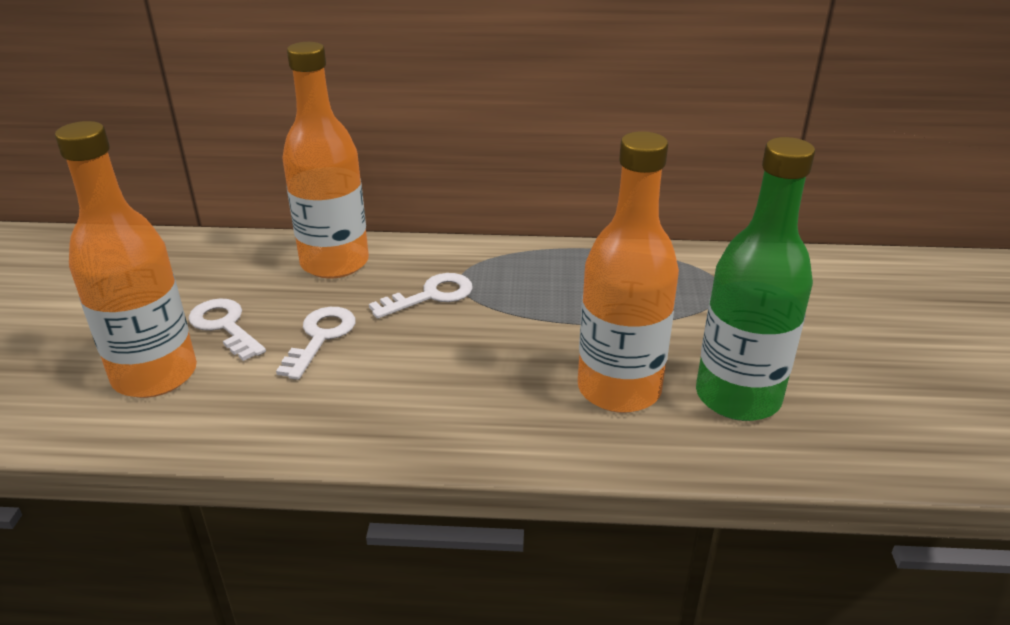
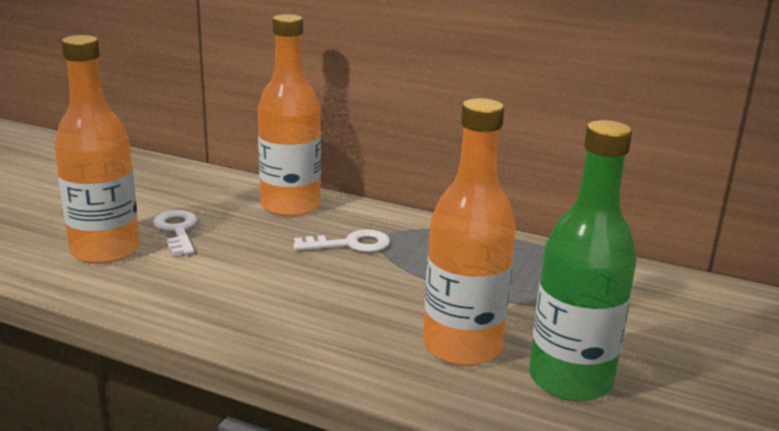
camera: 20 degrees right, 10 degrees down
white key [276,307,356,380] -> none

